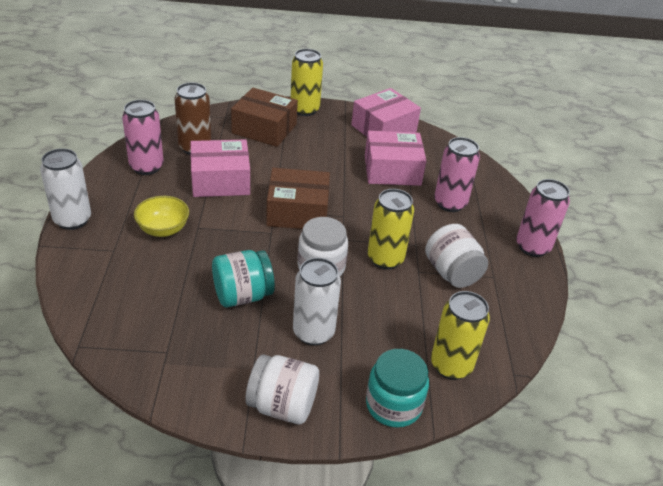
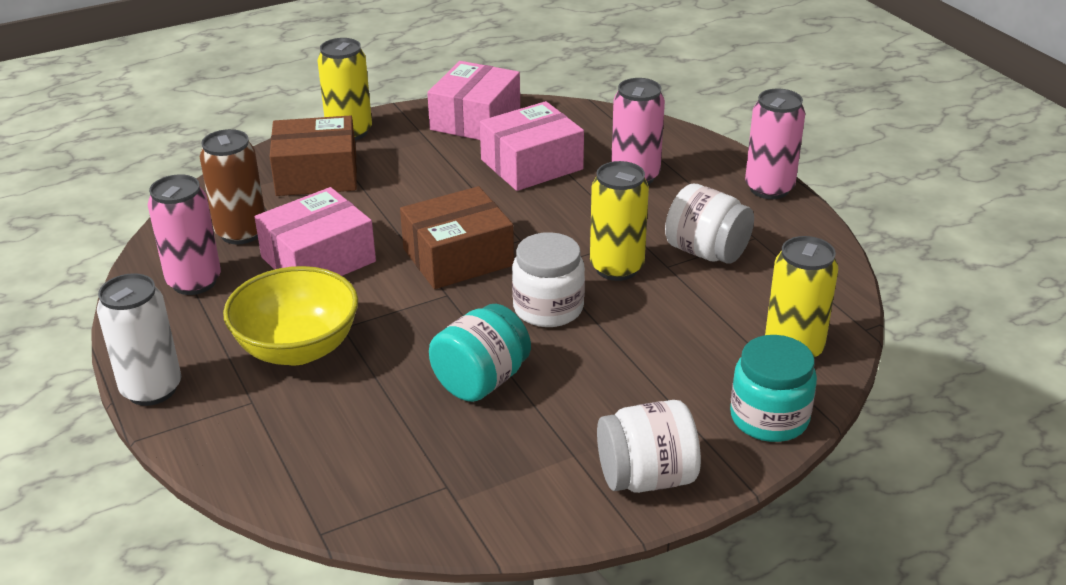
camera: 25 degrees left, 5 degrees down
yellow bowl [134,196,189,237] -> yellow bowl [223,266,358,365], size x1.55
white can [293,258,341,346] -> none

